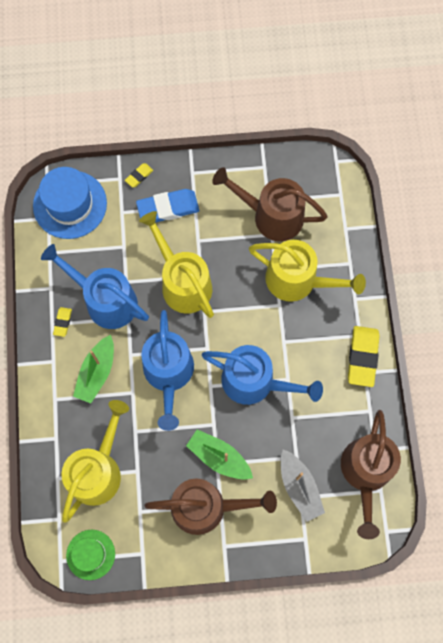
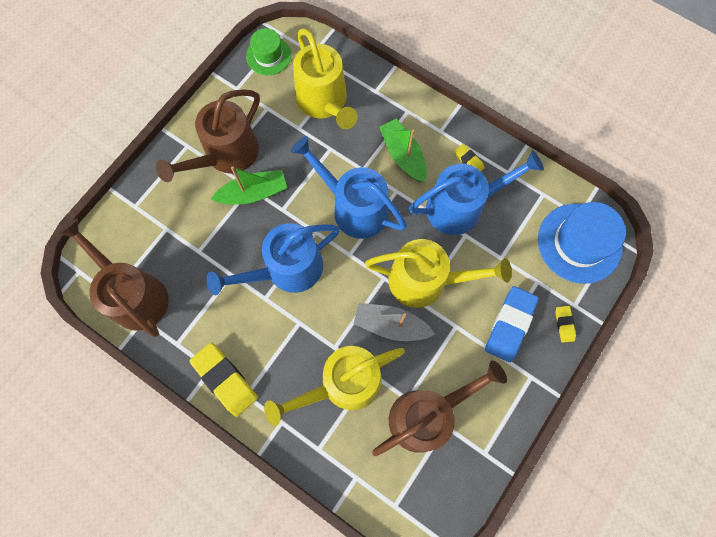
camera: 130 degrees right, 0 degrees up
grey boat [280,449,325,522] -> grey boat moved to [353,303,435,341]

